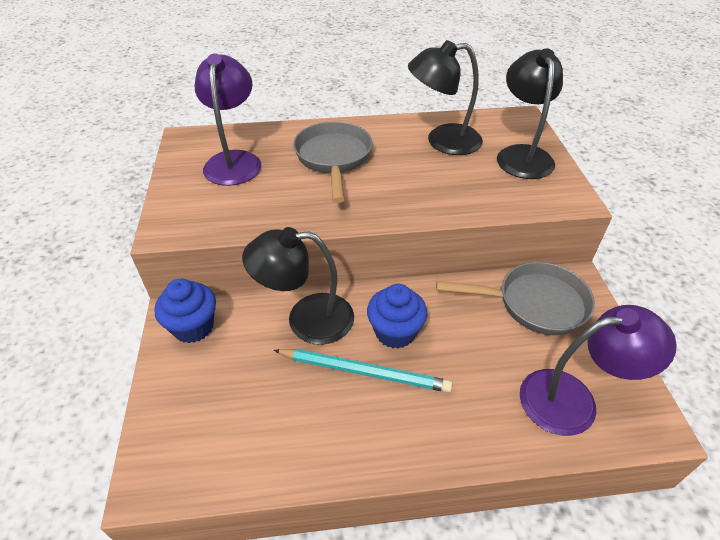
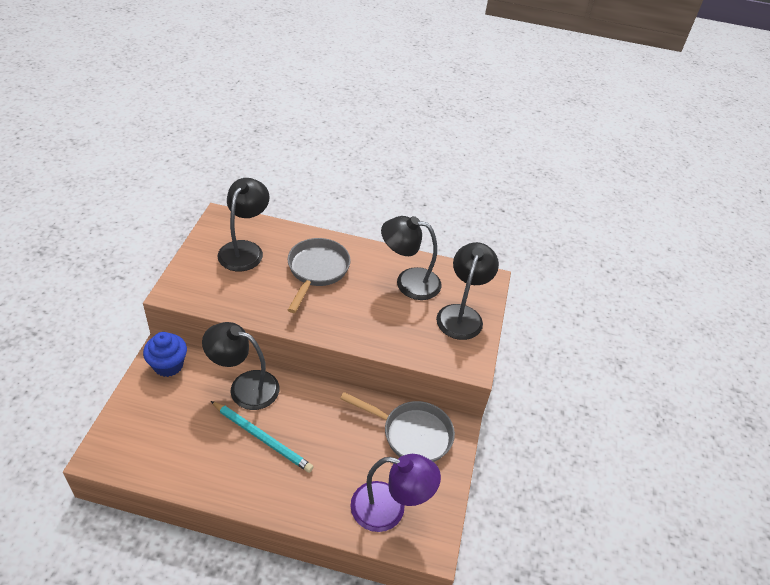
camera: 15 degrees right, 0 degrees up
purple lamp [195,53,261,186] -> black lamp [218,178,269,271]
blue cupcake [367,284,427,349] -> none

